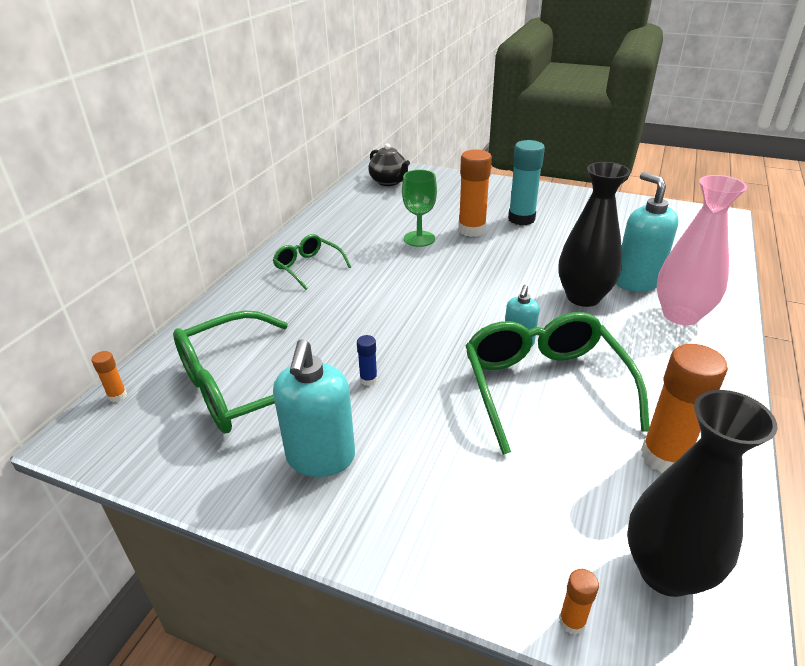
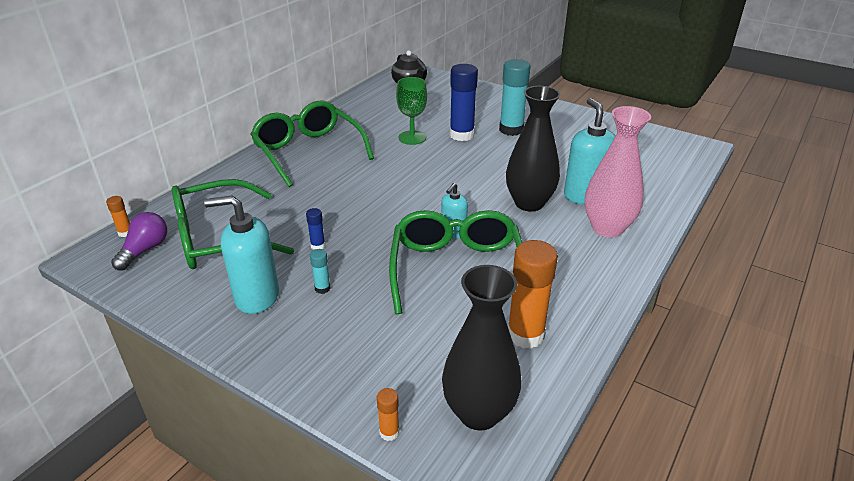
camera: 10 degrees right, 0 degrees up
green glasses [273,234,351,290] -> green glasses [250,100,374,187], size x1.85
turquoise soap dispenser [273,339,355,477] -> turquoise soap dispenser turned 75 degrees clockwise [204,195,279,314]
orange glue stick [458,150,492,237] -> blue glue stick [450,64,478,141]
none -> purple light bulb [111,212,167,271]
none -> turquoise glue stick [310,249,331,294]

